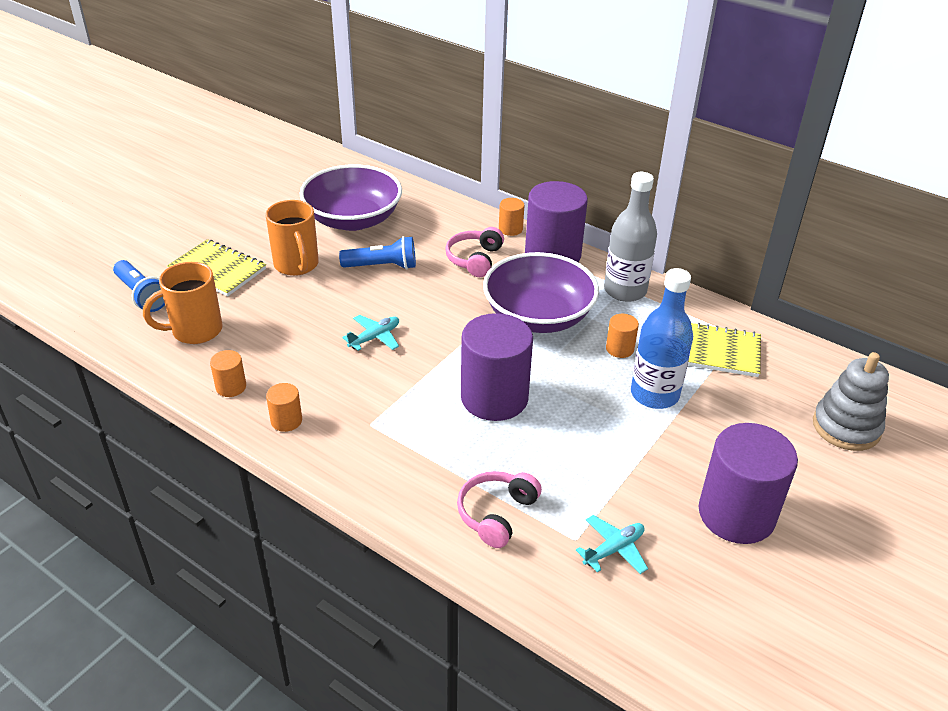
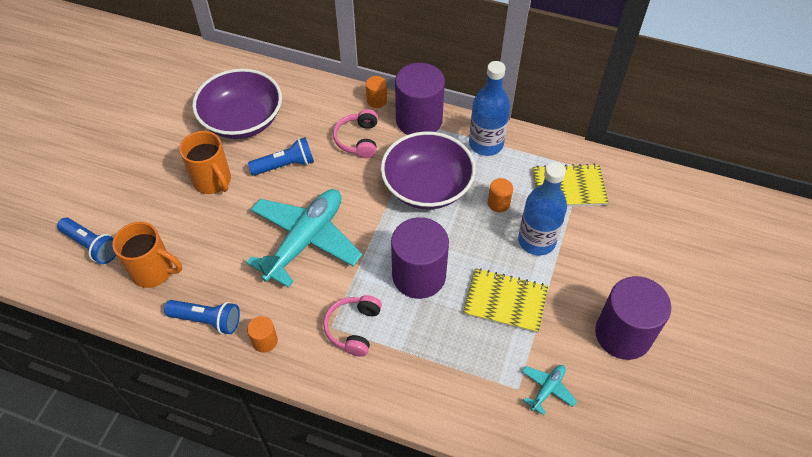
camera: 15 degrees left, 15 degrees up
orange mug [143,262,223,344] -> orange mug turned 120 degrees counterclockwise [112,222,182,288]
yellow notebook [167,239,266,296] -> yellow notebook moved to [463,268,548,333]
orange cylinder [210,350,246,397] -> blue flashlight [164,300,240,334]
turquoise plane [342,315,399,351] -> turquoise plane [246,189,362,288], size x2.35
pink headphones [457,471,542,548] -> pink headphones moved to [323,295,382,357]
grey bottle [604,172,657,302] -> blue bottle [469,61,510,156]
grey stacking toy [813,352,889,451] -> none

